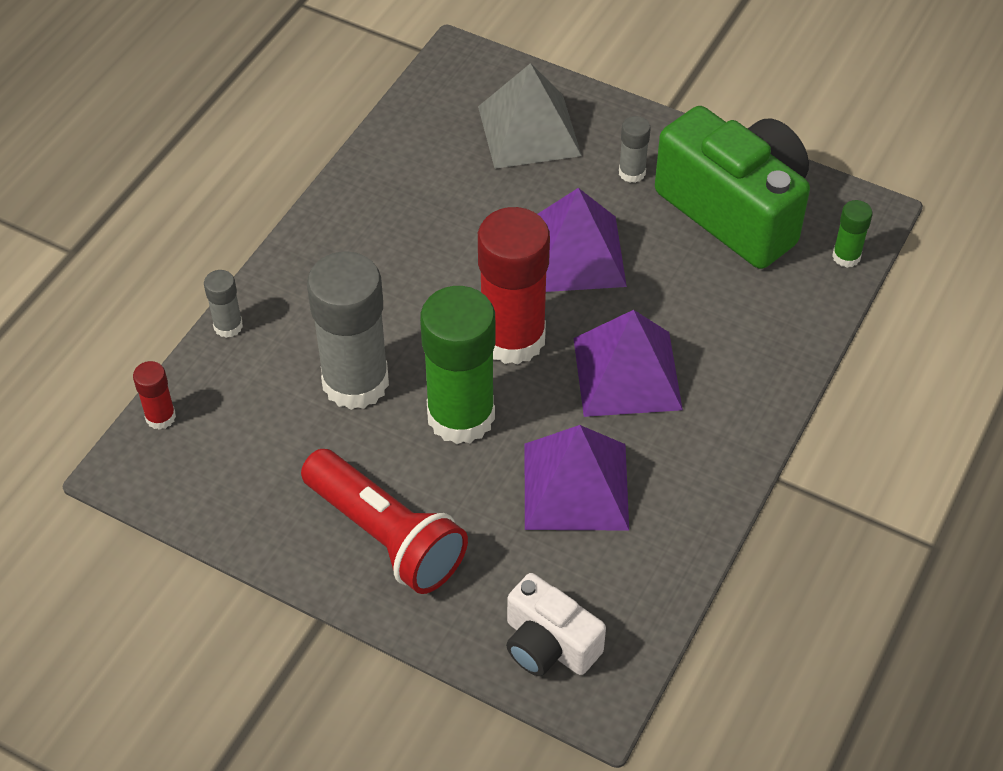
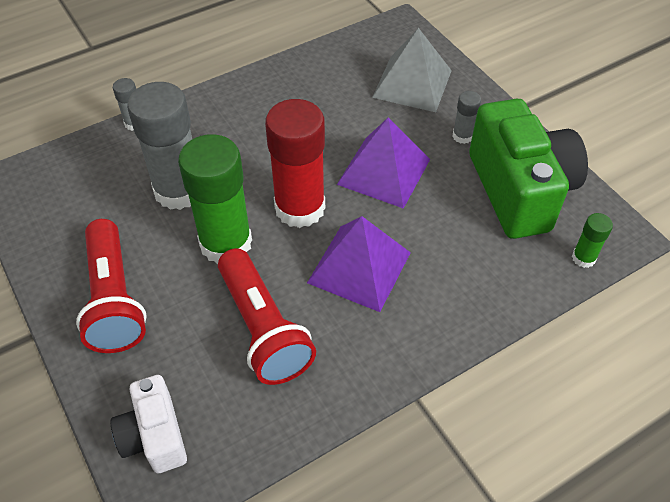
camera: 30 degrees right, 0 degrees up
red glue stick [133,361,176,430] -> none
purple pyramid [525,425,629,530] -> red flashlight [218,248,316,385]

